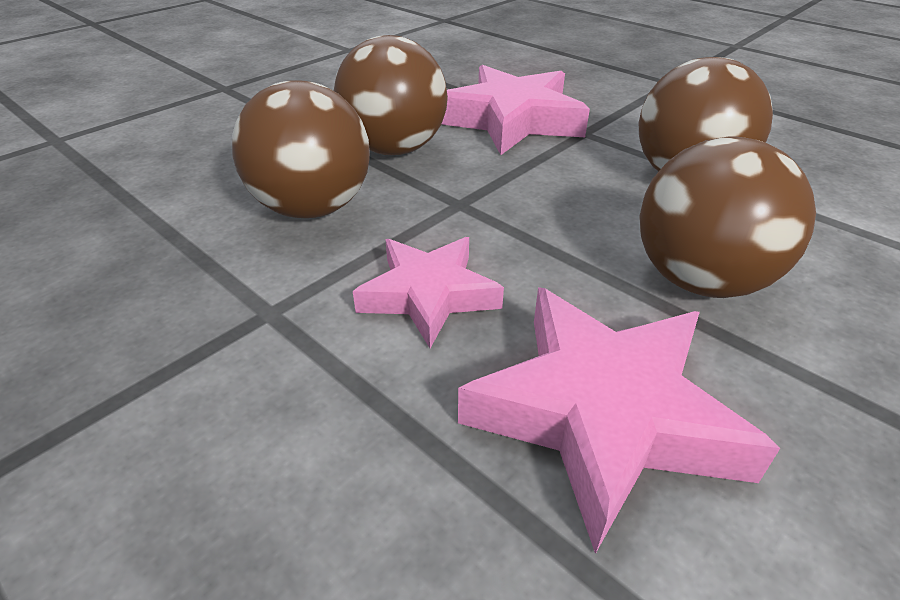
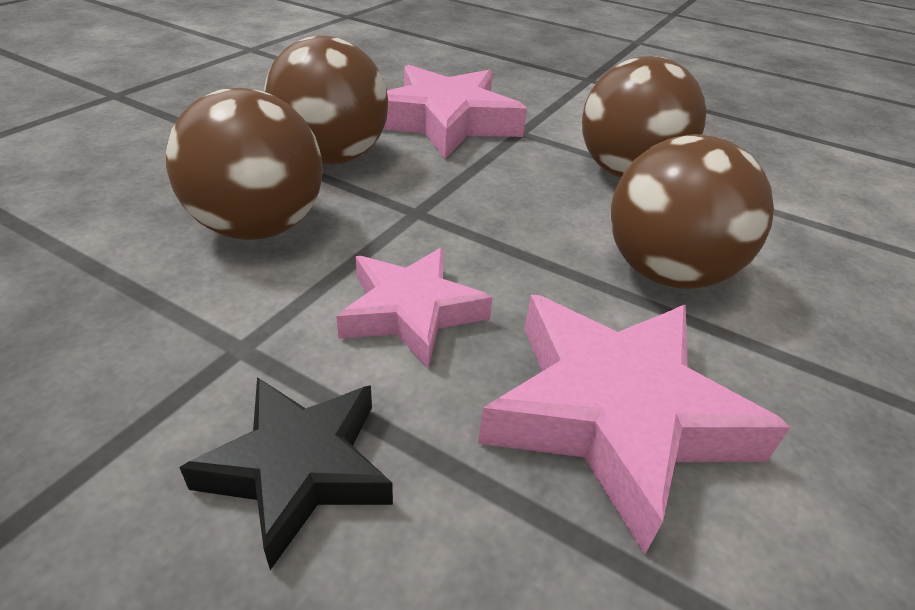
camera: 15 degrees left, 0 degrees up
none -> black star [179,377,393,570]

